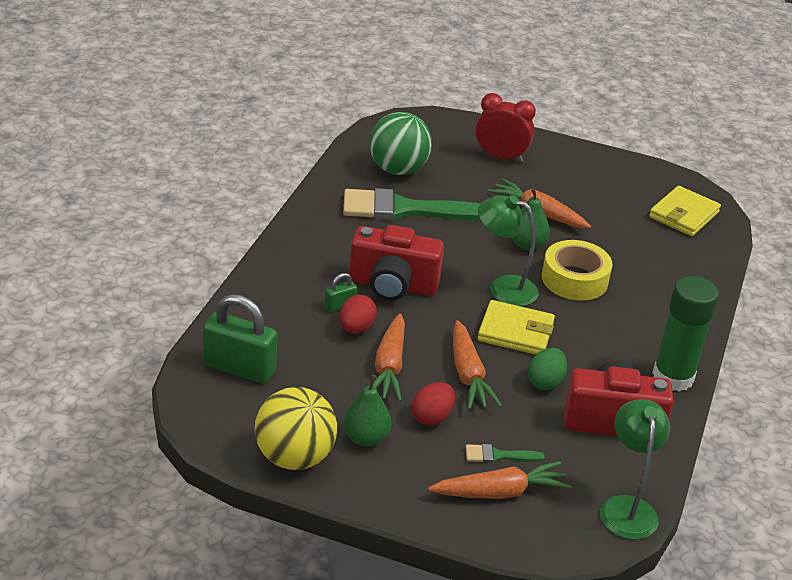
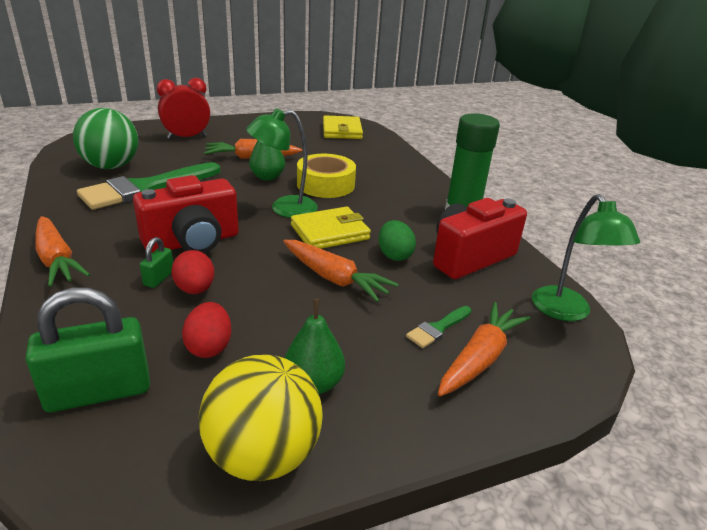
camera: 40 degrees left, 5 degrees down
orange carrot [373,313,405,401] -> orange carrot moved to [35,216,90,287]
red egg [412,382,455,426] -> red egg moved to [182,302,231,358]
green lamp [600,399,670,540] -> green lamp turned 150 degrees counterclockwise [532,194,640,321]

